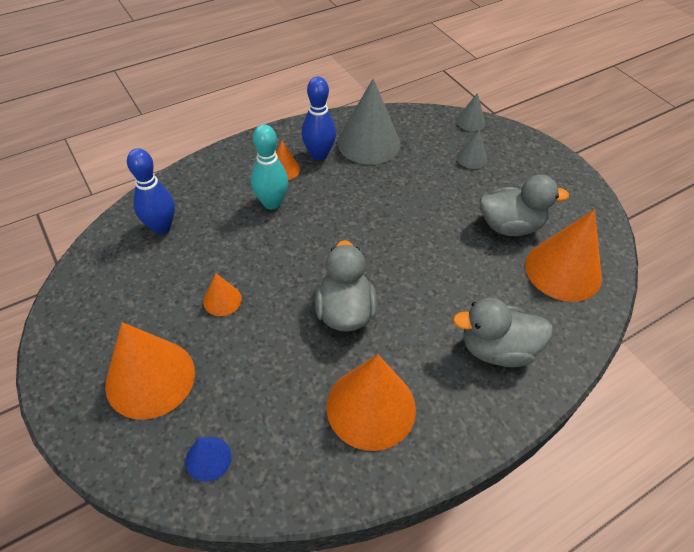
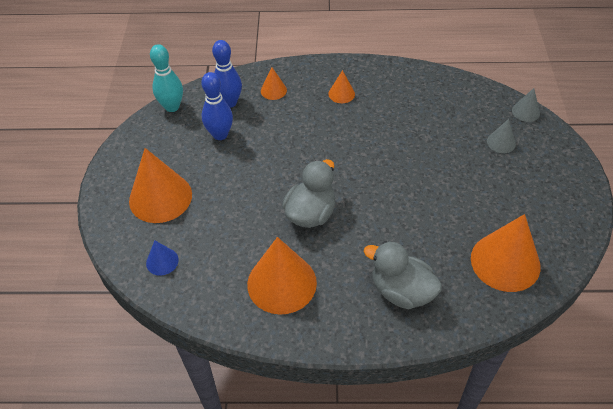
camera: 35 degrees right, 0 degrees up
orange cone [203,273,242,316] -> orange cone moved to [261,67,287,100]
turquoise bowling pin [251,124,288,210] -> turquoise bowling pin moved to [150,44,183,112]
blue bowling pin [301,77,336,161] -> blue bowling pin moved to [201,72,233,140]
grey cone [337,78,400,165] -> none
grey duck [480,175,569,236] -> none

